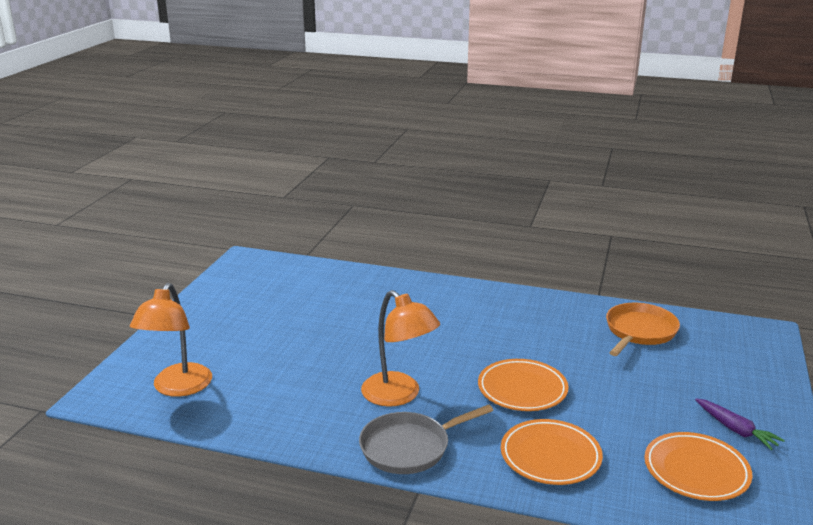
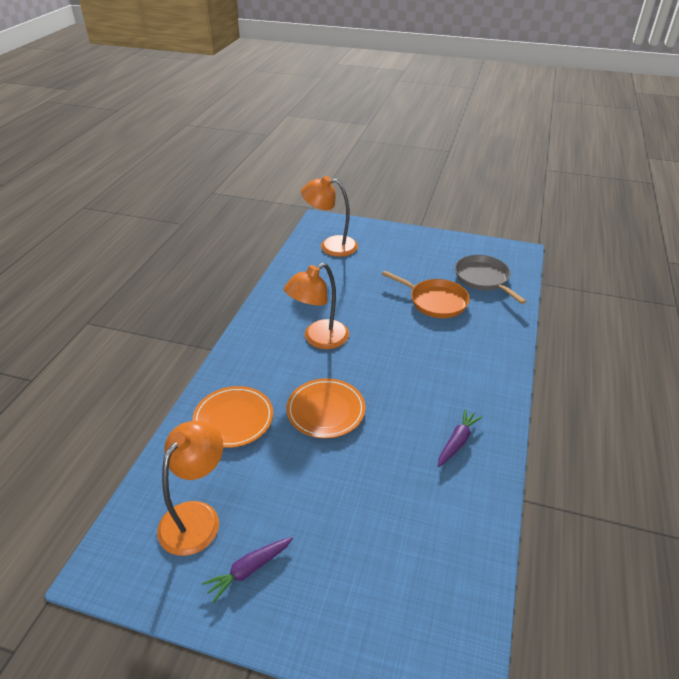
camera: 90 degrees right, 15 degrees up
grey pan [359,404,493,474] -> grey pan moved to [455,255,526,304]
orange pan [606,303,680,356] -> orange pan moved to [382,270,470,318]
orange plate [644,432,752,501] -> orange lamp [157,421,223,556]
none -> purple carrot [438,409,483,467]

